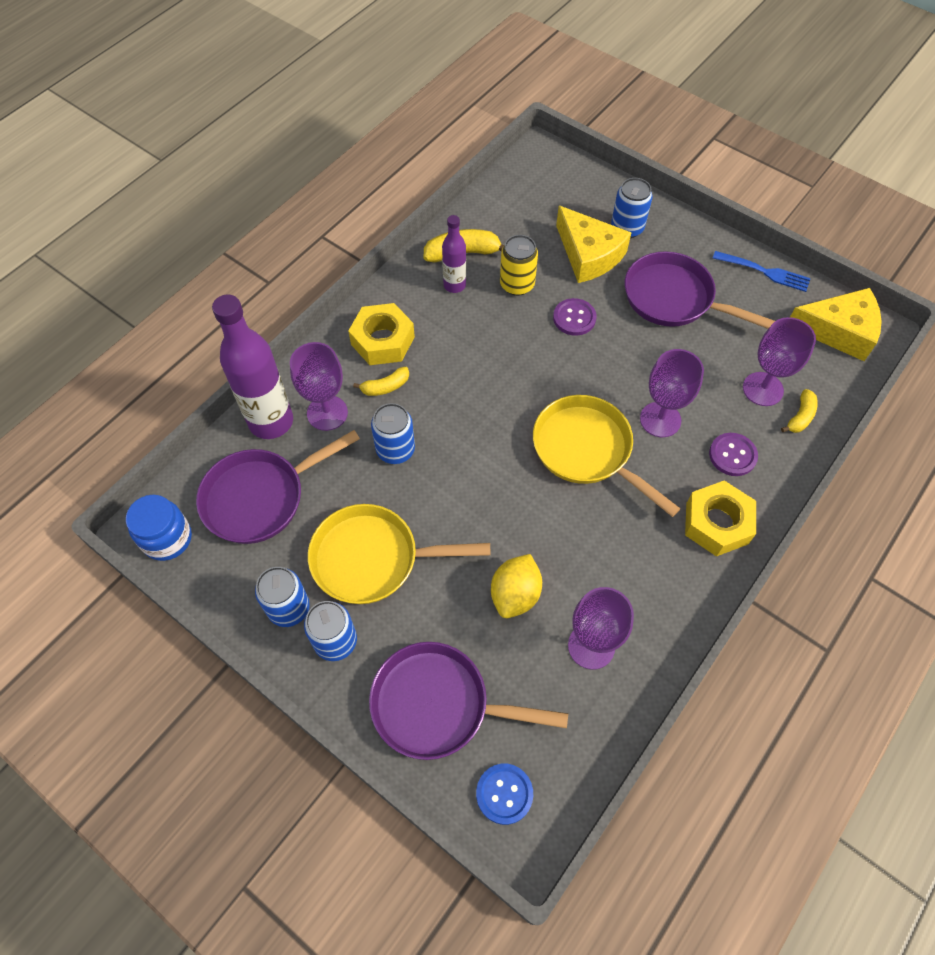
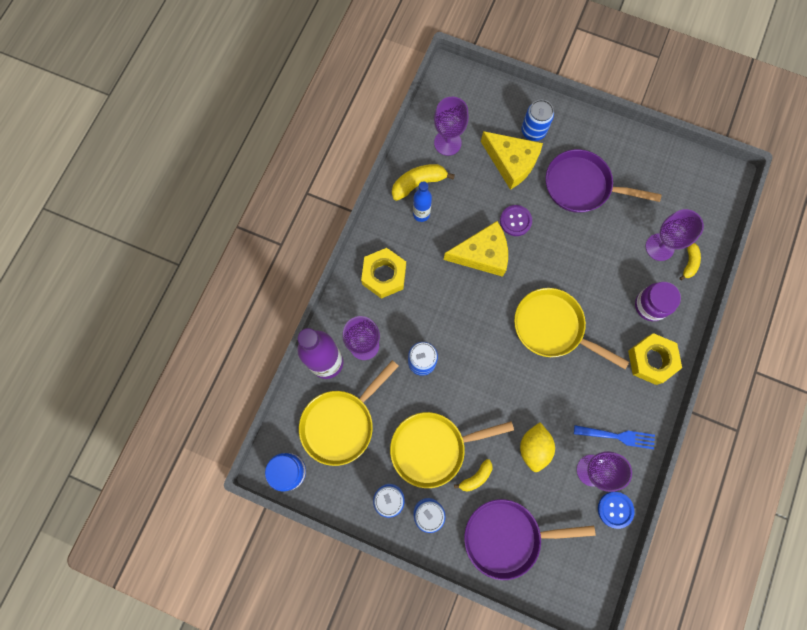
camera: 15 degrees left, 15 degrees up
purple pan [196,430,360,544] -> yellow pan [299,360,399,466]
yellow banana [353,367,409,396] -> yellow banana moved to [454,459,493,492]
purple bottle [442,215,466,293] -> blue bottle [413,181,432,222]
blue button [476,764,533,825] -> blue button moved to [598,492,635,529]
yellow can [500,235,538,296] -> none
purple goblet [640,349,704,437] -> purple goblet moved to [434,97,469,156]
purple button [709,433,758,476] -> purple jar [635,282,681,321]
blue fork [713,251,811,292] -> blue fork moved to [574,425,655,449]
yellow cheese [790,288,882,361] -> yellow cheese moved to [444,221,508,277]

